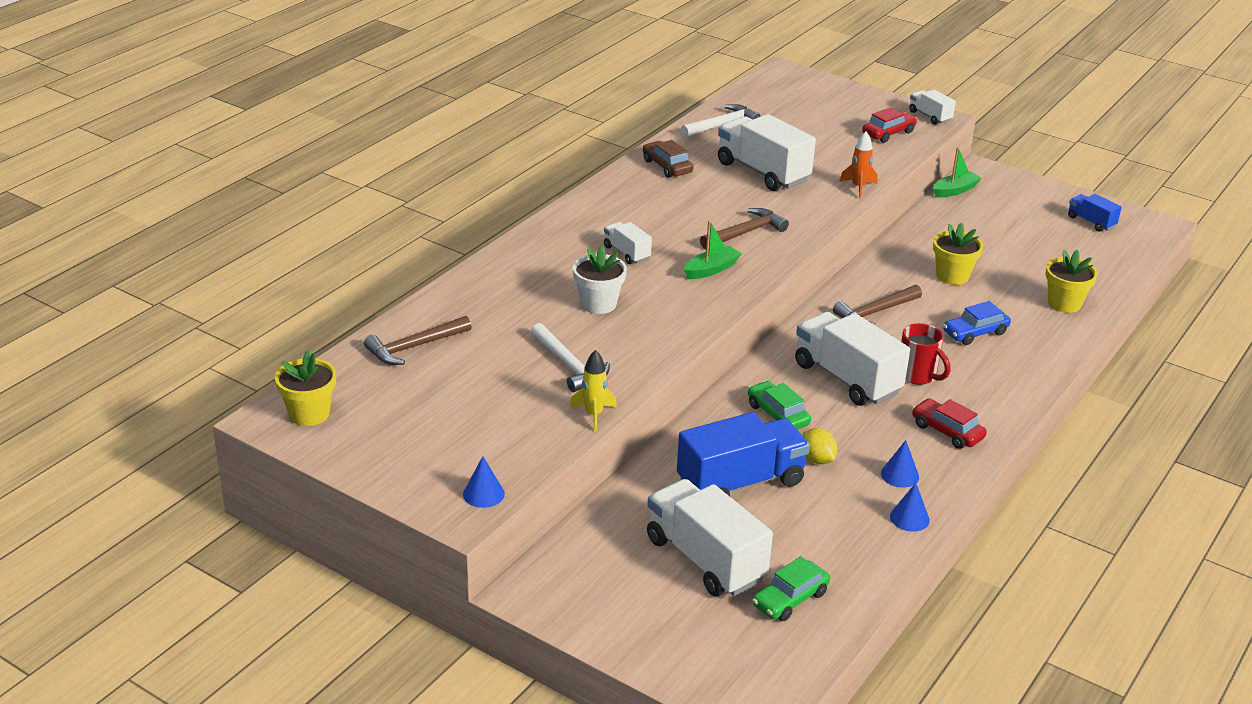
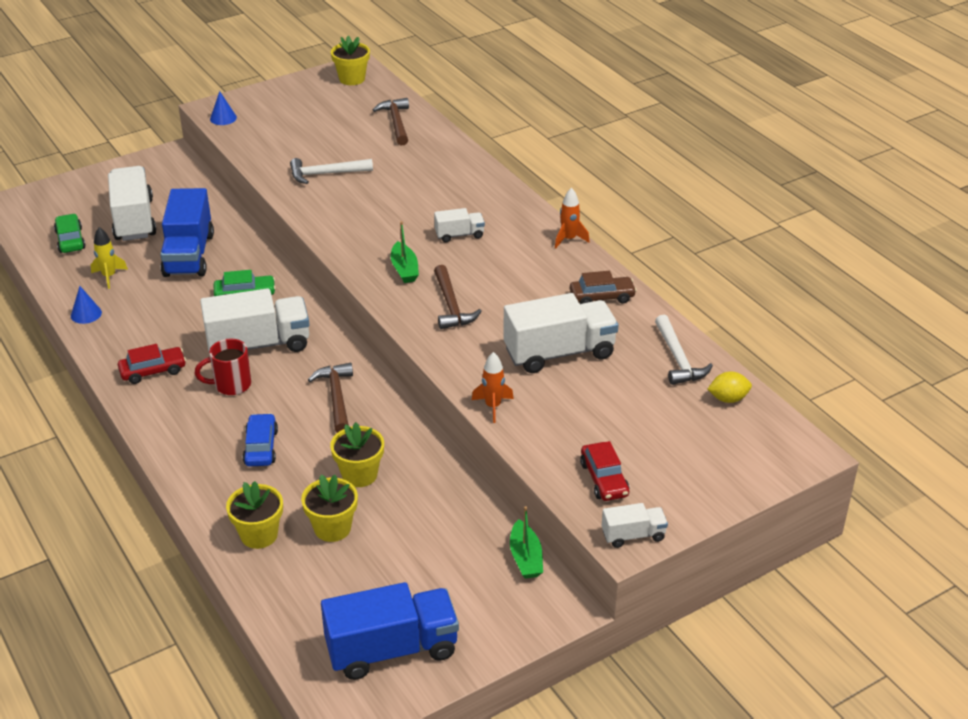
camera: 115 degrees right, 5 degrees up
yellow rocket [570,350,617,432] -> yellow rocket moved to [91,227,128,289]
white flower pot [573,245,627,314] -> none
white truck [647,479,773,597] -> white truck turned 90 degrees counterclockwise [108,166,157,241]
yellow lemon [802,428,837,464] -> yellow lemon moved to [707,372,752,403]
blue cone [881,440,919,488] -> none
blue truck [1068,194,1122,232] -> blue truck [321,582,459,680], size x2.01
none -> yellow flower pot [301,475,358,542]
none -> orange rocket [555,188,590,248]

